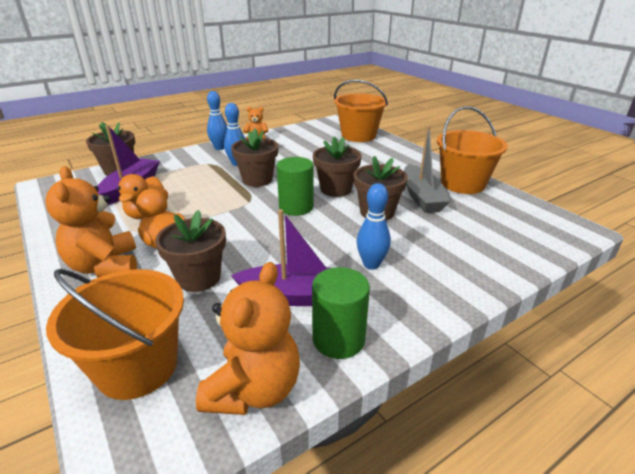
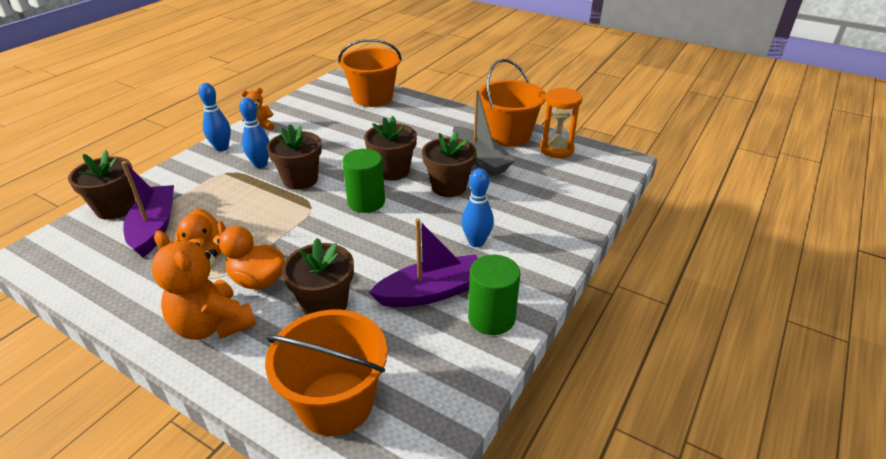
camera: 25 degrees left, 5 degrees up
orange teddy bear [196,262,300,415] -> none
none -> orange hourglass [540,88,583,158]

